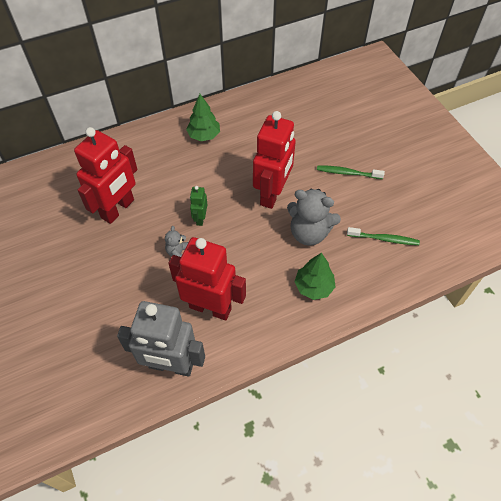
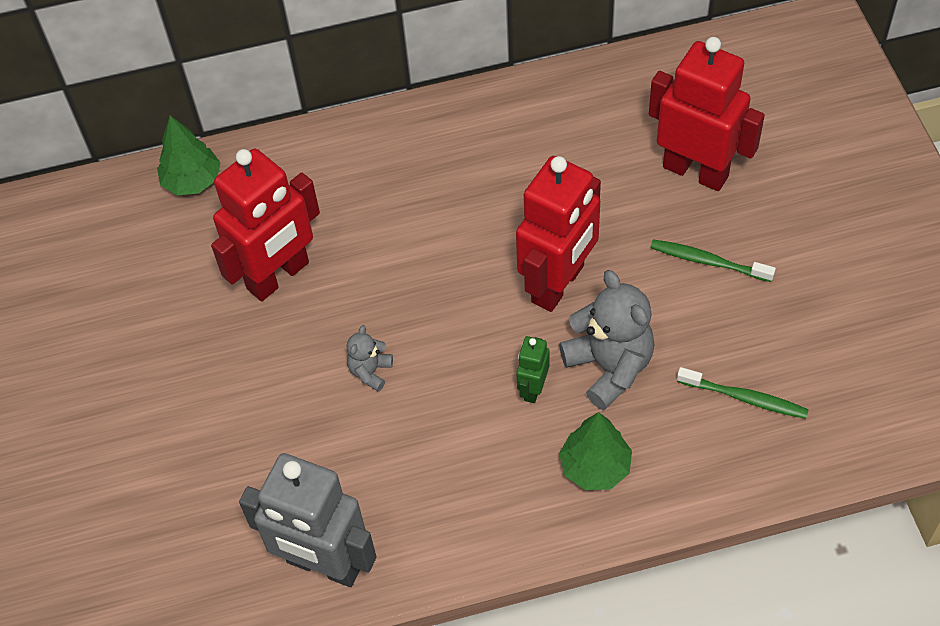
camera: 15 degrees right, 0 degrees up
red robot [168,237,246,321] -> red robot moved to [649,37,765,191]
green tree [186,94,220,141] -> green tree moved to [157,116,221,195]
green robot [190,186,208,226] -> green robot moved to [516,336,549,403]
grey teddy bear [287,189,341,246] -> grey teddy bear turned 150 degrees counterclockwise [559,270,655,410]

